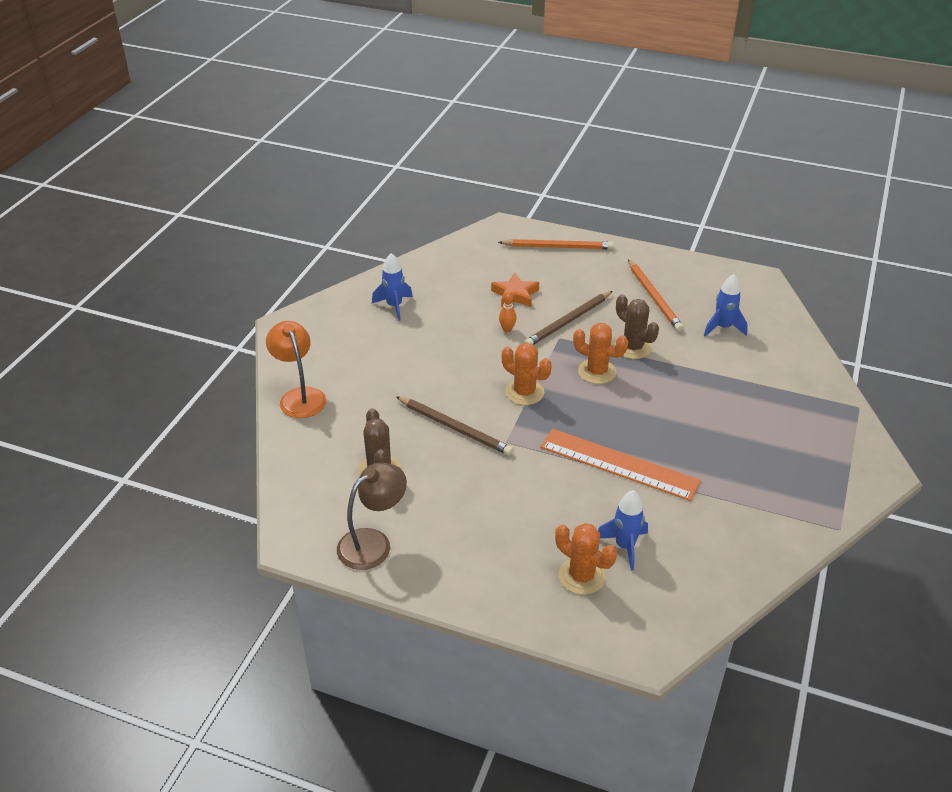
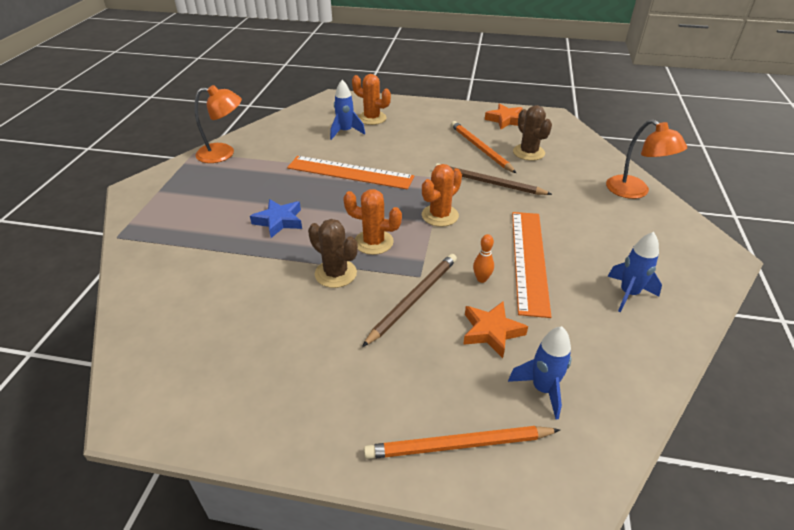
camera: 170 degrees right, 0 degrees up
brown lamp [337,463,407,570] -> orange star [485,103,523,129]
orange cactus [502,343,552,405] -> orange cactus turned 75 degrees counterclockwise [422,164,462,227]
orange pencil [628,259,684,332] -> orange pencil moved to [451,121,516,173]
blue rocket [704,274,748,336] -> blue rocket moved to [508,326,571,420]
none -> orange lamp [194,85,242,163]
none -> blue star [250,199,302,238]
none -> orange ruler [512,212,552,318]

